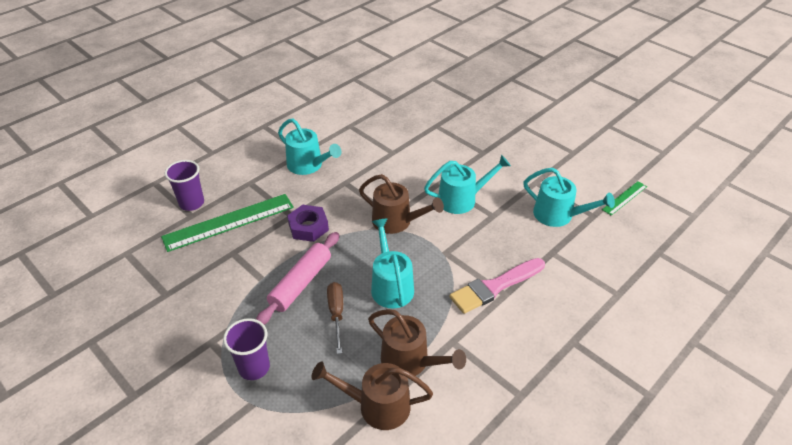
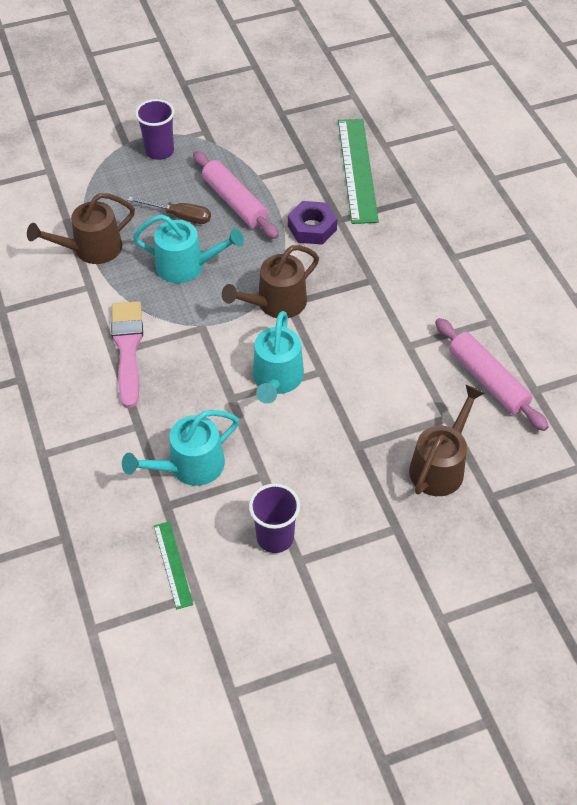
camera: 115 degrees right, 10 degrees up
purple cup [165,160,204,211] -> purple cup moved to [249,483,300,553]
turquoise watering can [278,118,342,175] -> none
brown watering can [311,361,433,430] -> brown watering can moved to [409,385,485,496]
none -> pink rolling pin [435,318,549,431]

